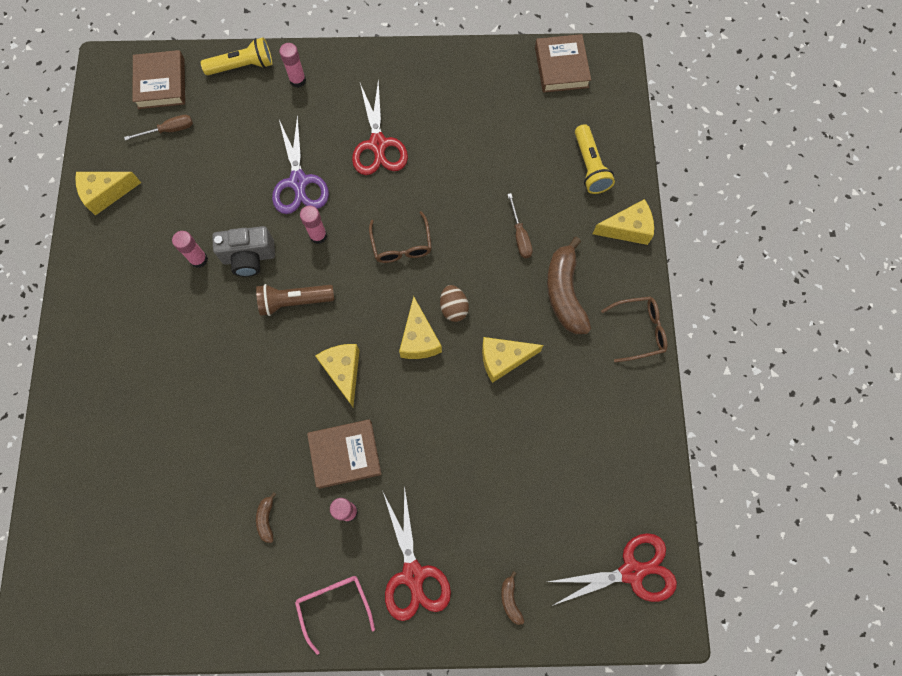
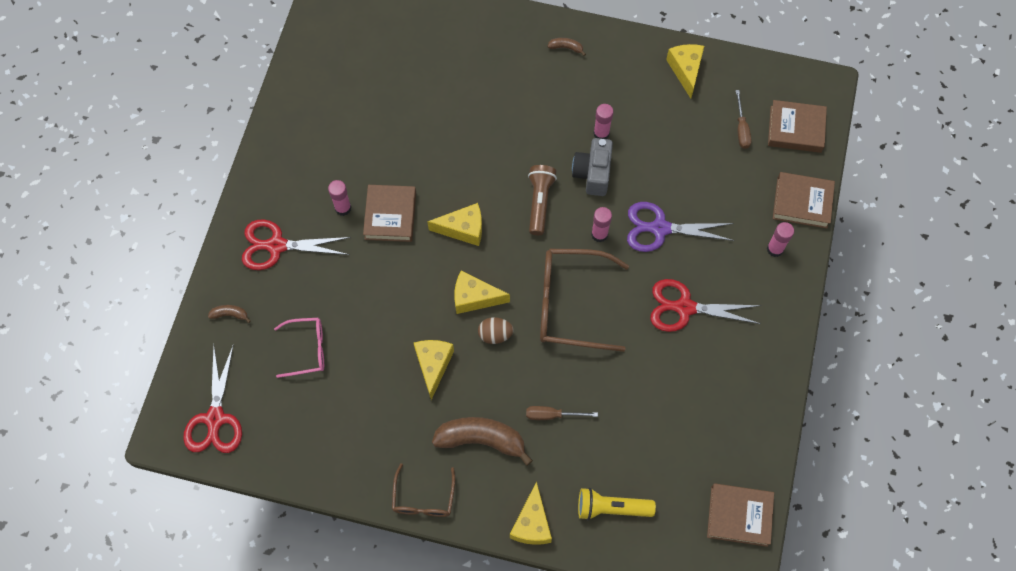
camera: 105 degrees right, 5 degrees down
yellow flashlight [201,38,272,75] -> brown book [773,172,835,228]
brown banana [256,492,277,543] -> brown banana moved to [547,38,586,56]
pink glasses [295,576,375,655] -> pink glasses moved to [274,318,324,378]
brown glasses [369,211,432,263] -> brown glasses [540,248,629,352], size x1.78

